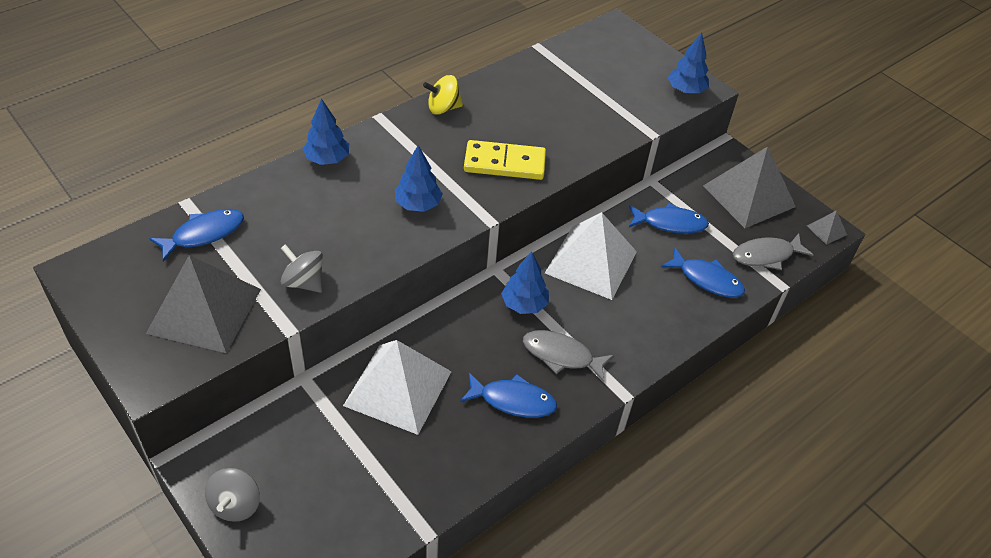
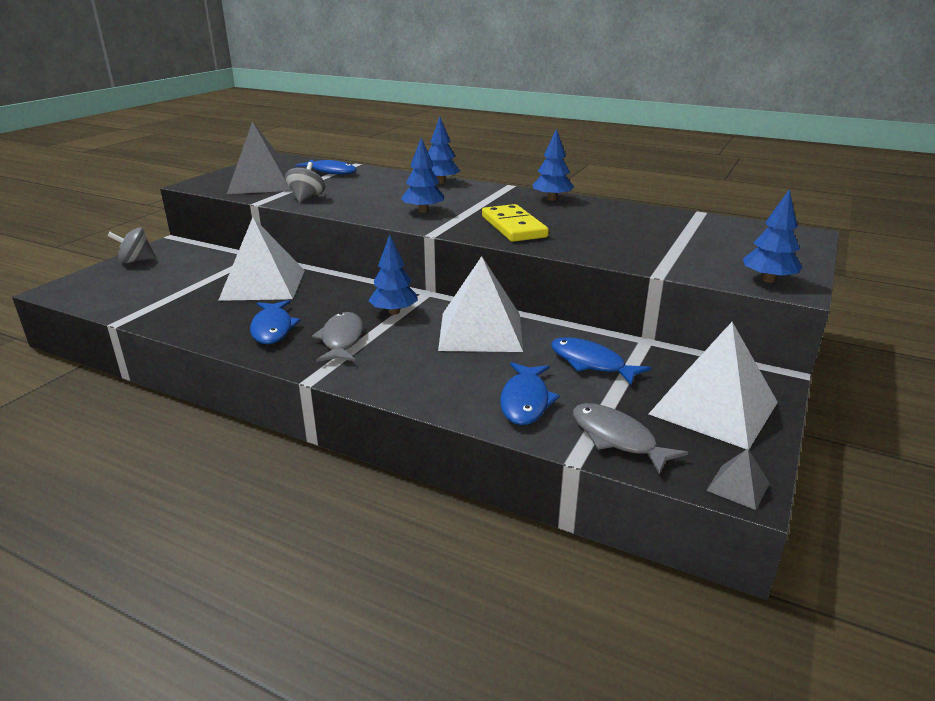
camera: 70 degrees right, 20 degrees down
yellow spinning top [423,75,463,115] -> blue tree [533,128,574,201]
blue fish [629,203,709,234] -> blue fish turned 150 degrees clockwise [551,337,651,385]
grey pyramid [703,146,796,228] -> white pyramid [649,322,778,449]

